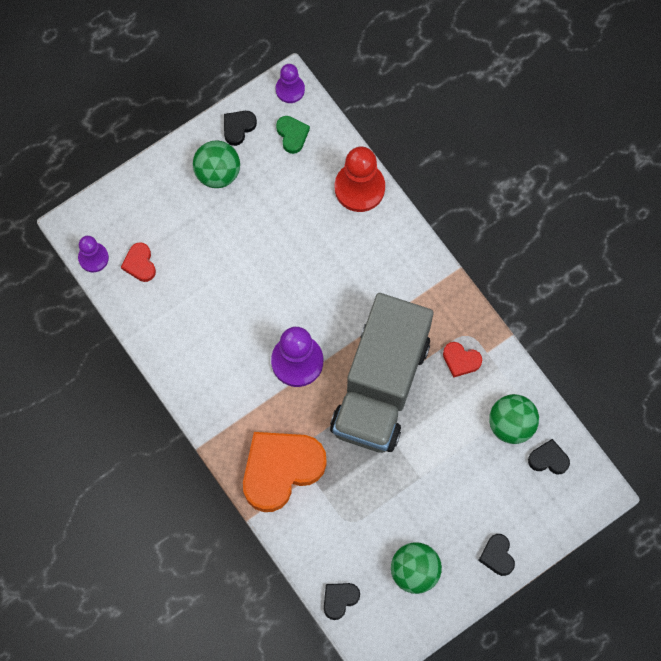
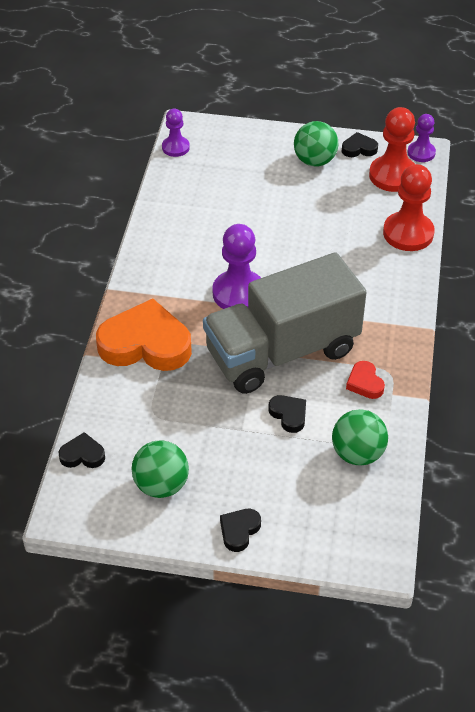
camera: 45 degrees right, 25 degrees down
red heart [121,242,156,282] -> none
green heart [276,116,310,154] -> red pawn [369,107,415,192]
black heart [528,439,570,474] -> black heart moved to [269,395,306,433]

